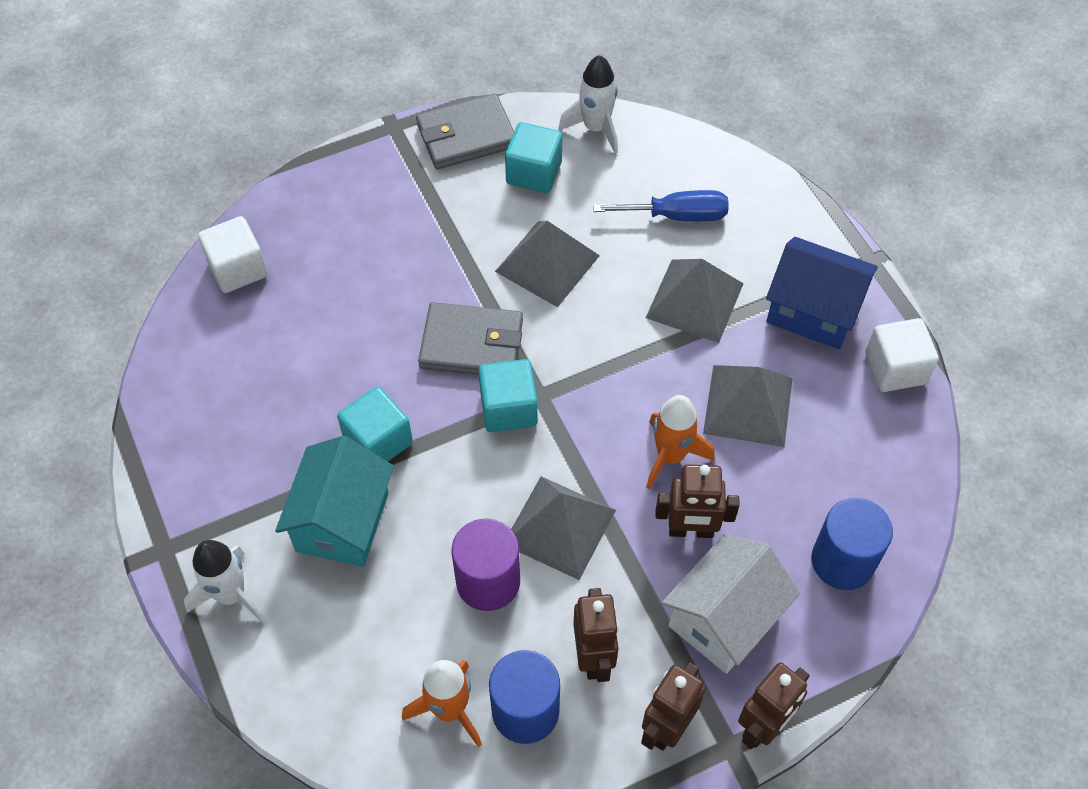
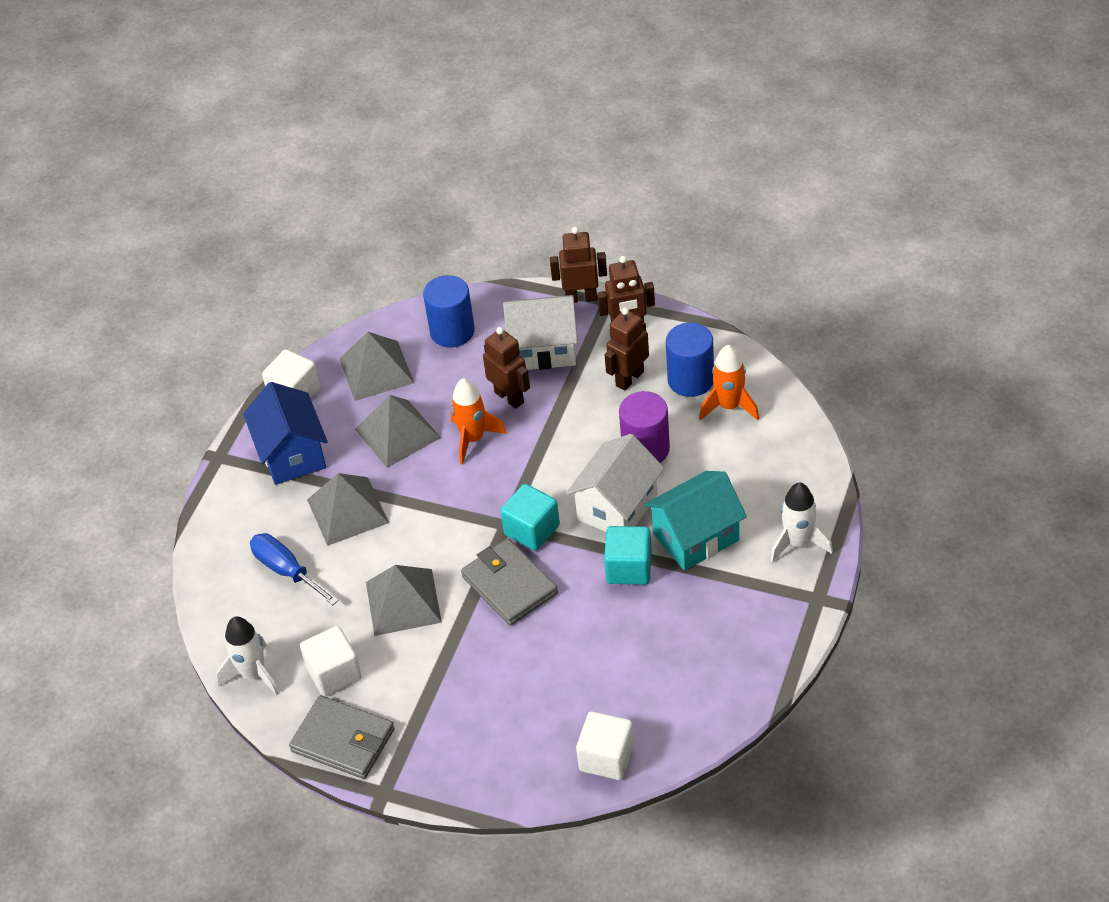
camera: 130 degrees left, 10 degrees down
turquoise cube [505,122,562,193] -> white cube [300,626,362,696]
grey pyramid [511,476,616,580] -> grey pyramid moved to [339,332,414,401]
none -> white house [566,434,664,532]

